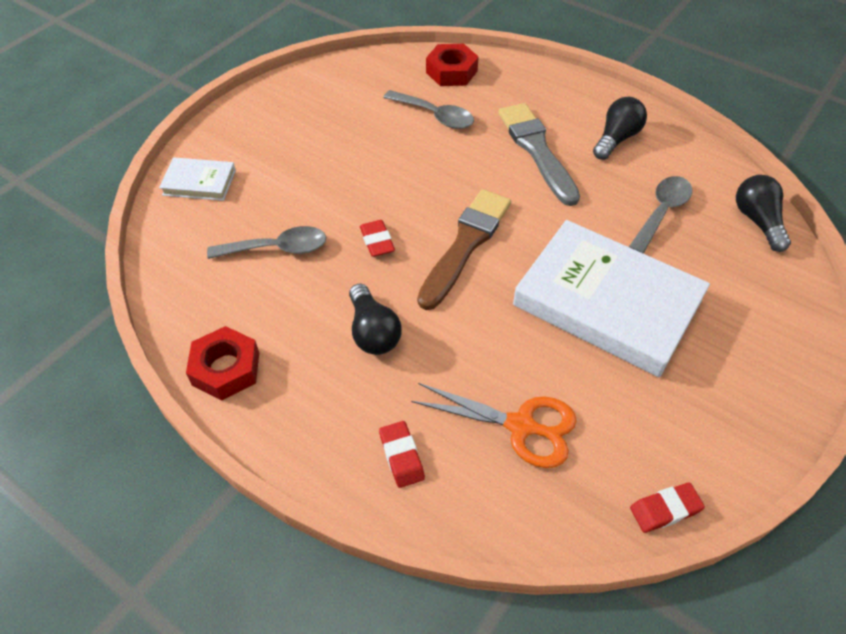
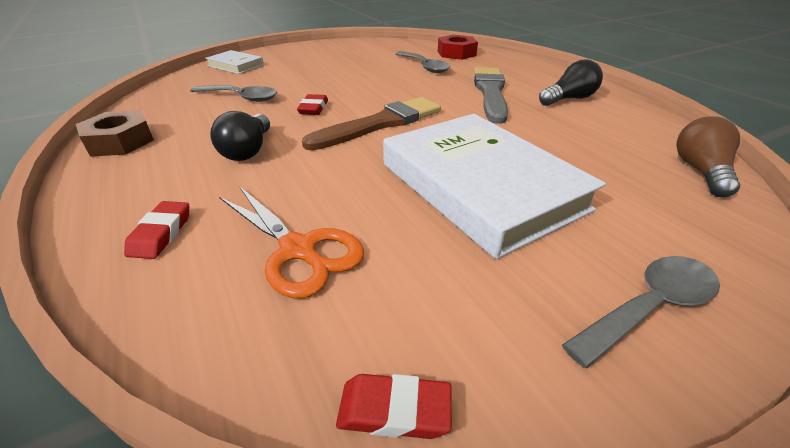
camera: 25 degrees right, 15 degrees down
red nut [186,326,259,401] -> brown nut [76,110,154,157]
grey spoon [629,176,692,254] -> grey spoon moved to [562,256,720,368]
black light bulb [736,175,791,252] -> brown light bulb [676,116,740,197]

